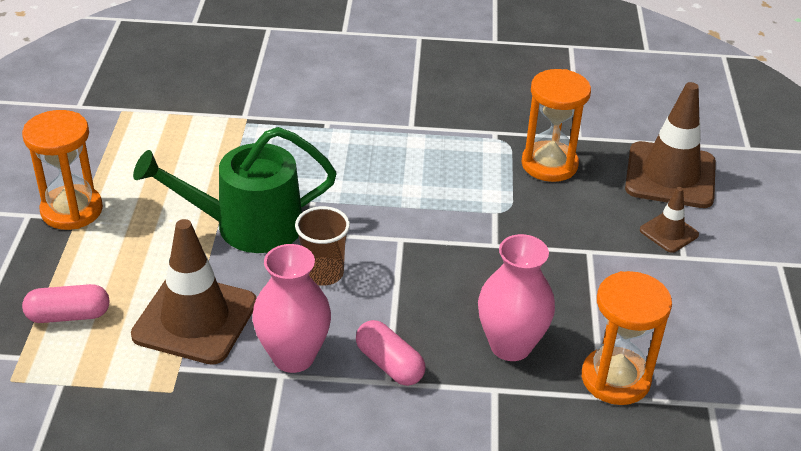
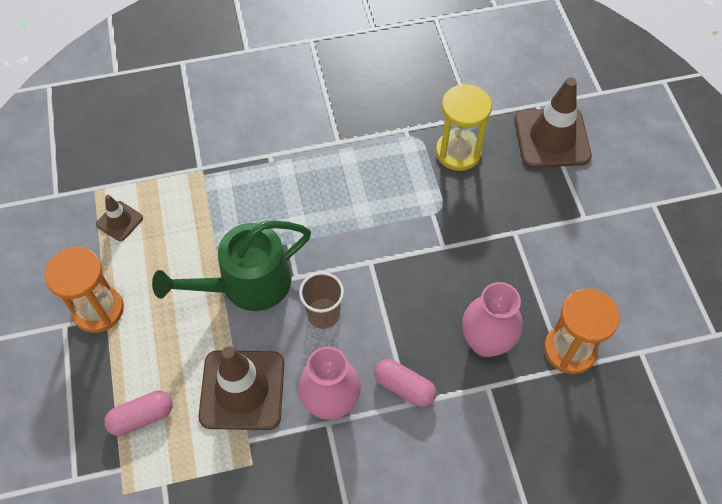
camera: 15 degrees left, 20 degrees up
orange hourglass [521,69,591,182] -> yellow hourglass [436,84,492,171]
brown traffic cone [640,187,699,253] -> brown traffic cone moved to [96,195,143,241]

